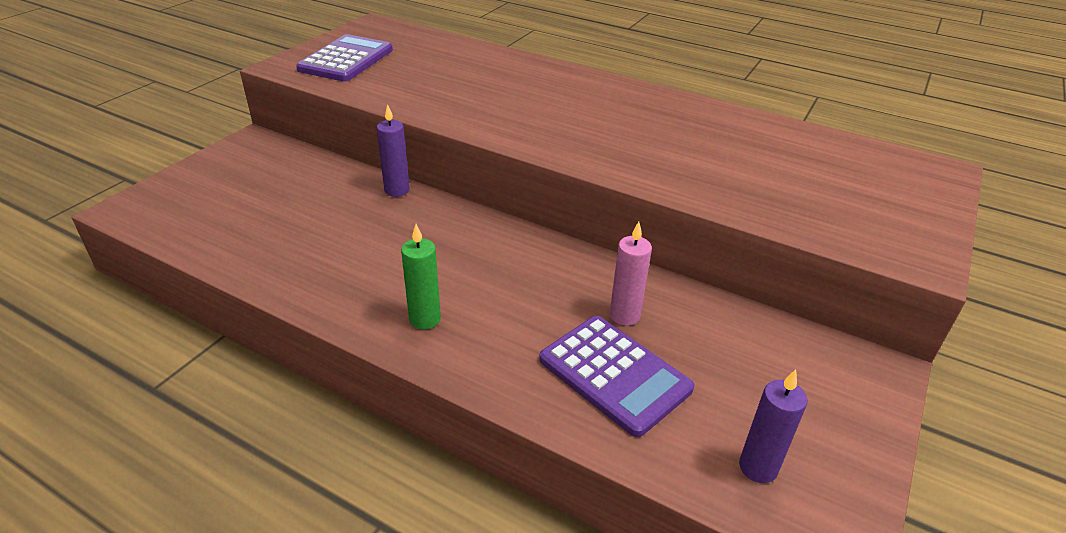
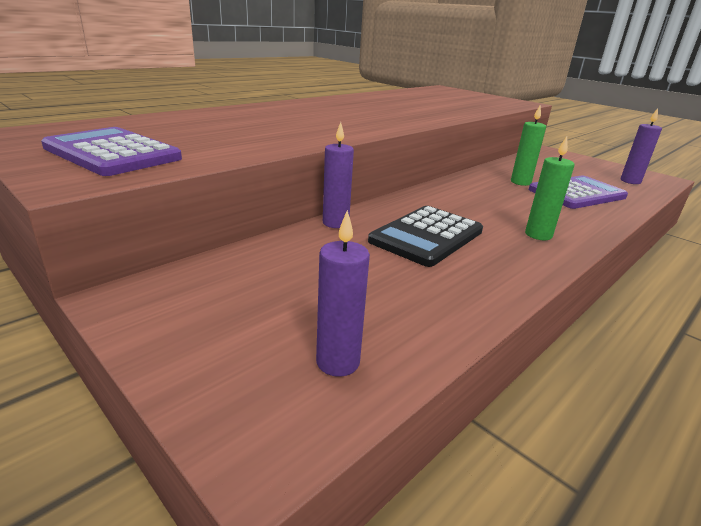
camera: 75 degrees left, 10 degrees down
pink candle [610,222,652,326] -> green candle [511,106,546,186]
none -> purple candle [316,210,370,377]
none -> black calculator [368,206,483,267]

